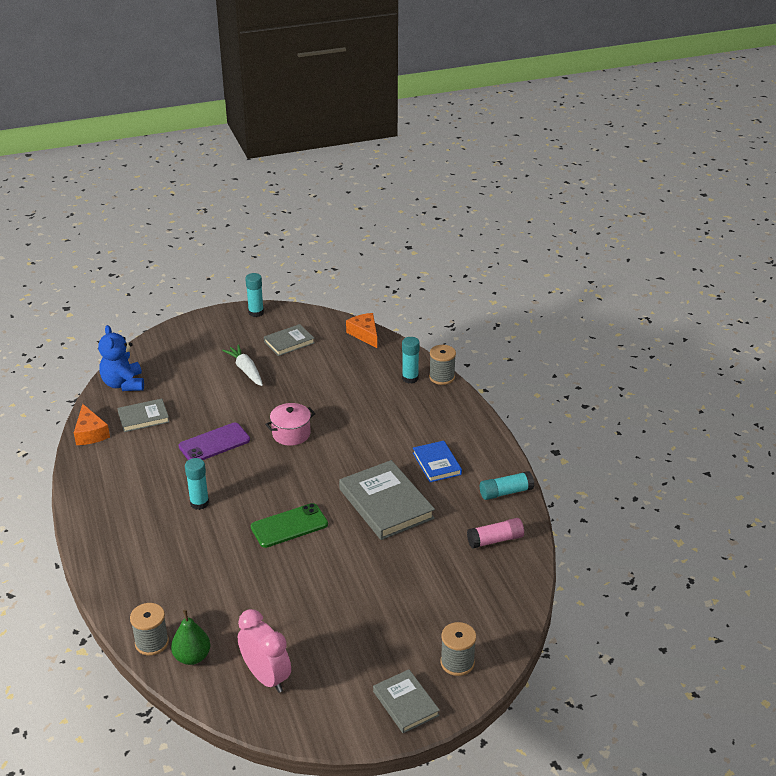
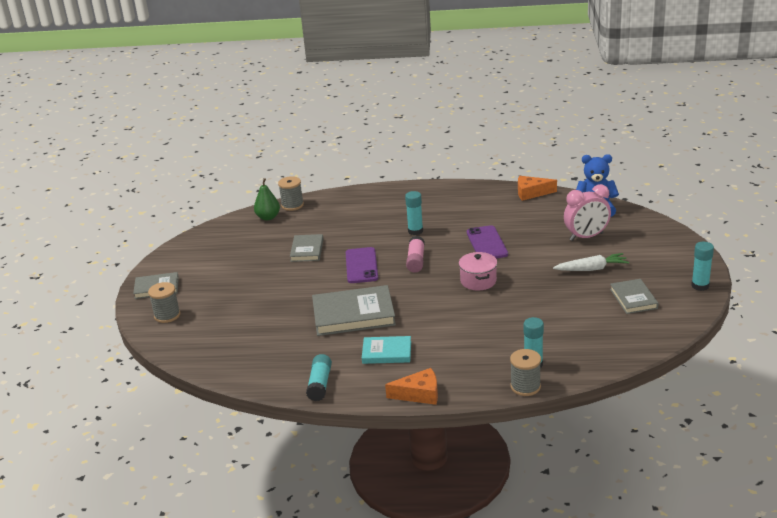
camera: 115 degrees right, 5 degrees down
grey book [117,399,169,432] -> grey book moved to [290,234,323,262]
pink clock [238,609,291,693] -> pink clock moved to [564,184,611,241]
green phone [251,503,328,548] -> purple phone [346,247,378,283]
orange cheese [346,313,377,348] -> orange cheese moved to [385,368,438,405]
blue book [413,441,462,482] -> turquoise book [362,336,411,364]
pink glue stick [467,518,524,549] -> pink glue stick moved to [406,236,425,273]

